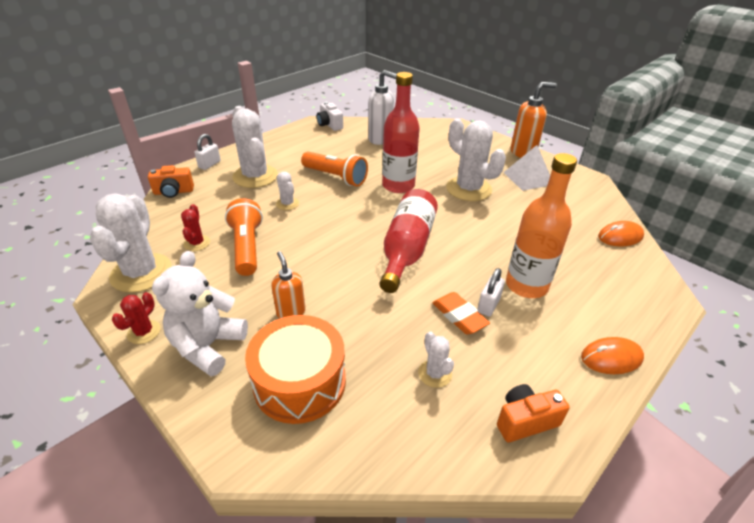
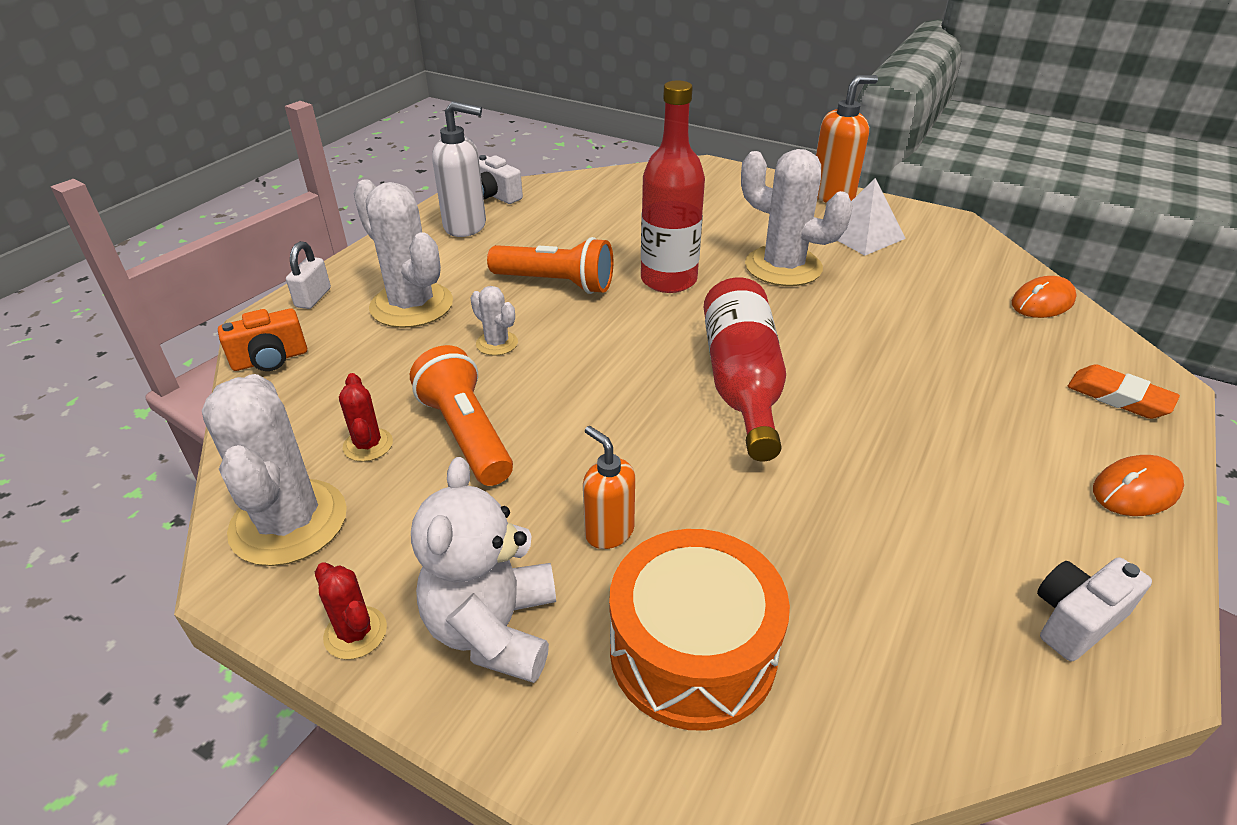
camera: 15 degrees left, 0 degrees up
red cactus [112,292,161,344] -> red cactus turned 45 degrees counterclockwise [315,562,387,660]
white soap dispenser [368,70,396,145] -> white soap dispenser moved to [432,101,486,237]
white cactus [418,331,454,388] -> none
orange eraser [432,292,490,335] -> orange eraser moved to [1068,364,1180,419]
white padlock [478,268,505,316] -> none
orange camera [497,384,570,442] -> white camera [1037,557,1152,662]
orange bottle [506,153,577,298] -> none

